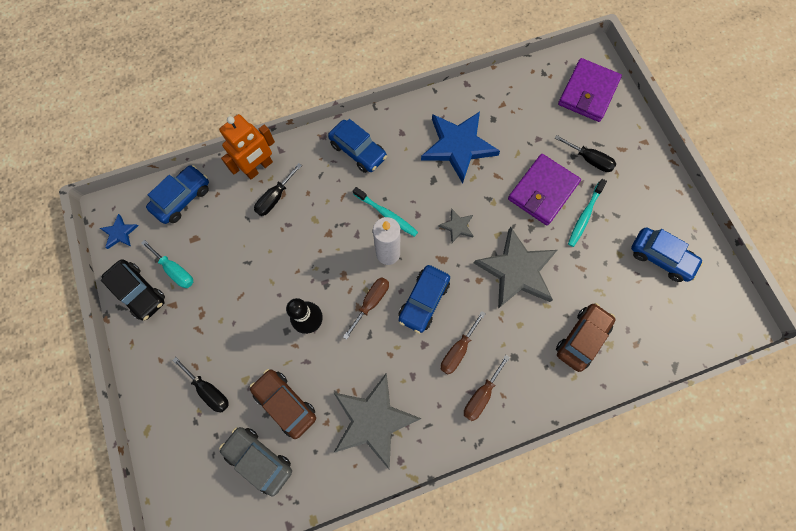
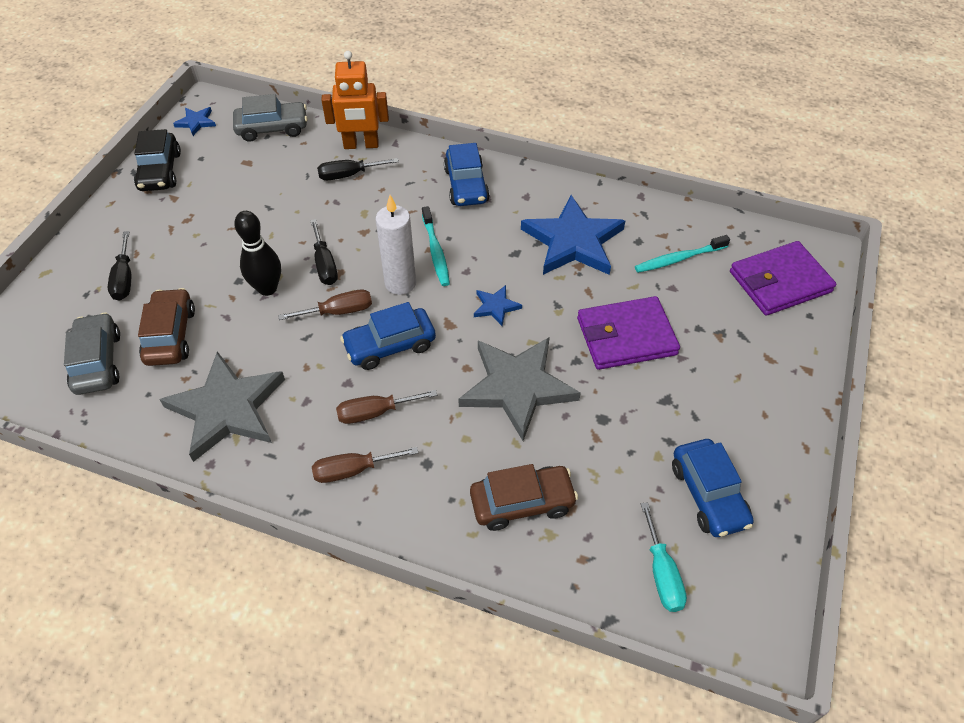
camera: 40 degrees right, 20 degrees down
turquoise screwdriver [141,240,193,288] -> turquoise screwdriver moved to [641,502,687,612]
blue car [146,165,209,224] -> grey car [233,94,308,142]
grey star [438,209,474,243] -> blue star [474,285,522,326]
black screwdriver [555,135,616,172] -> black screwdriver moved to [310,219,338,285]
turquoise toothbrush [568,179,607,247] -> turquoise toothbrush moved to [635,235,730,273]

